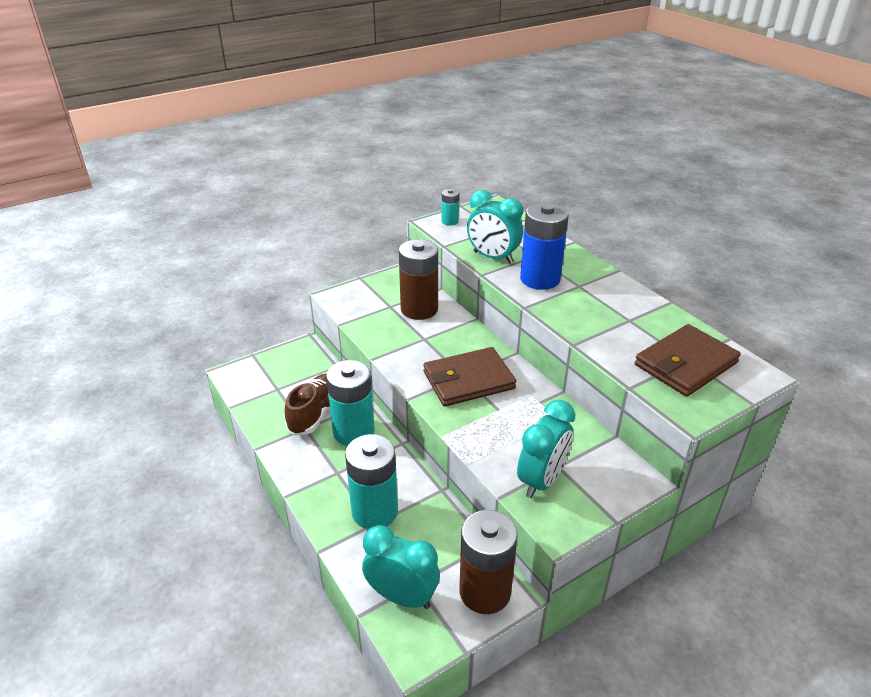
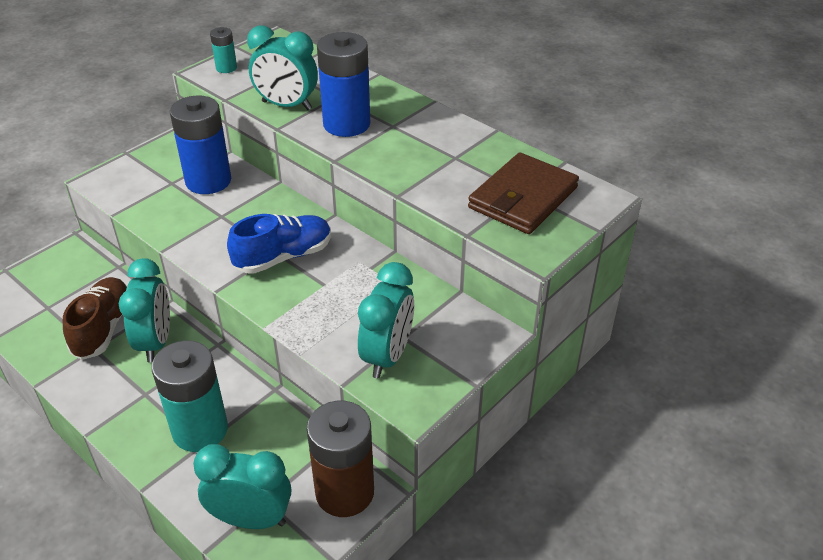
camera: 15 degrees left, 5 degrees up
turquoise battery [326,360,374,446] -> turquoise clock [119,258,170,362]
brown battery [399,239,438,320] -> blue battery [170,96,231,194]
brown wallet [423,347,516,407] -> blue shoe [227,214,331,274]

